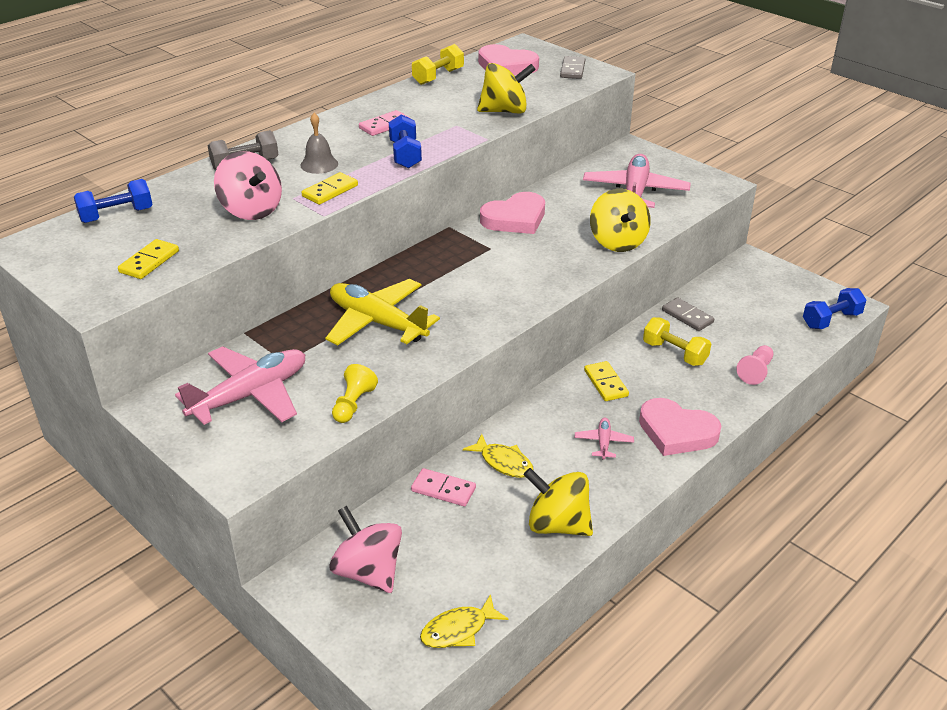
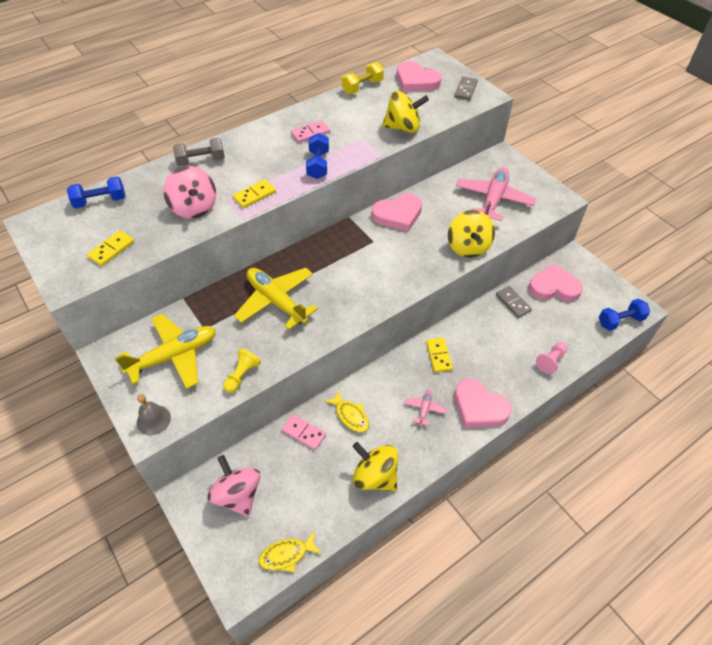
camera: 10 degrees right, 15 degrees up
pink plane [175,346,305,425] -> yellow plane [115,314,216,389]
grey bell [301,113,338,174] -> grey bell moved to [137,394,171,435]
yellow dumbbell [643,317,711,366] -> none
none -> pink heart [528,264,583,302]

